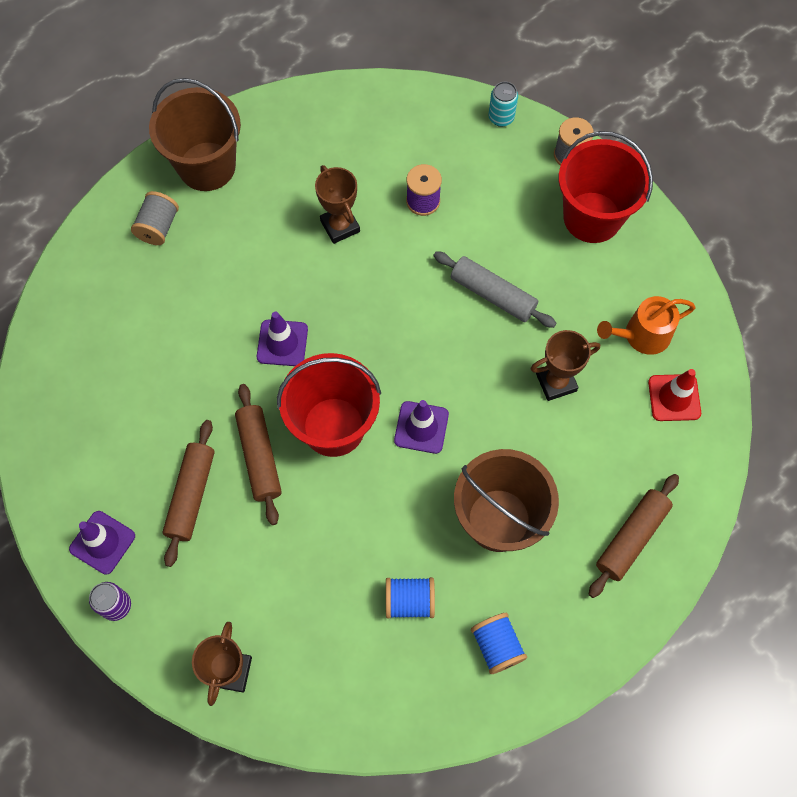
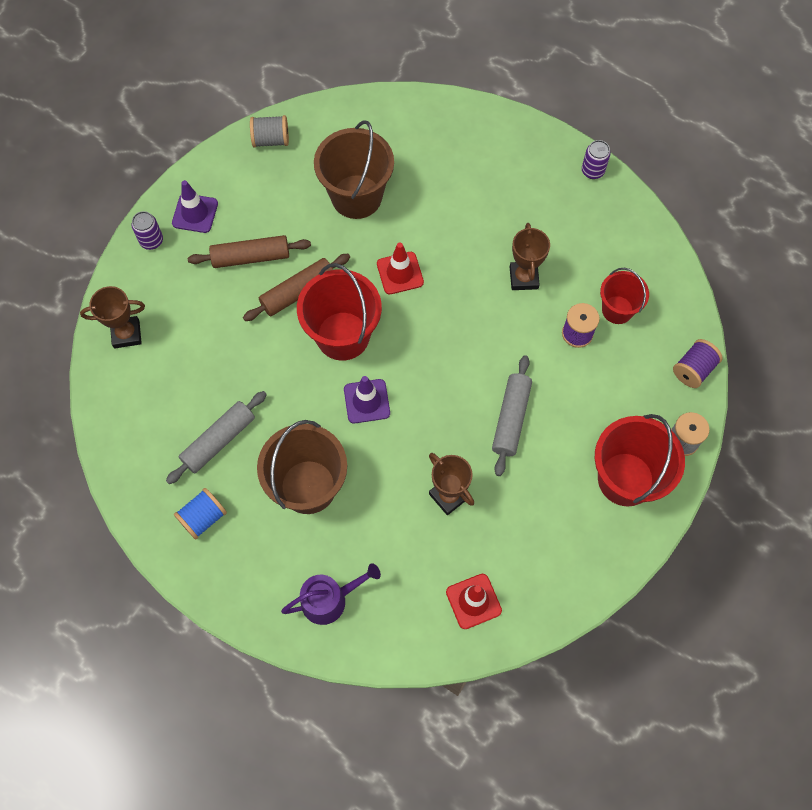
camera: 70 degrees right, 0 degrees up
grey spool [131,191,179,245] -> grey spool moved to [250,115,289,148]
brown bucket [149,78,241,191] -> brown bucket moved to [314,120,394,219]
purple traffic cone [257,312,308,366] -> red traffic cone [377,242,424,294]
brown trophy [315,165,360,244] -> brown trophy turned 45 degrees counterclockwise [510,223,550,290]
blue spool [386,577,435,619] -> grey rolling pin [166,391,267,484]
turquoise can [488,81,518,127] -> purple spool [673,339,723,388]
brown rolling pin [589,474,679,598] -> purple watering can [281,563,381,625]
orange watering can [597,296,696,355] -> none
none -> purple can [582,140,611,179]
none -> red bucket [600,268,649,324]

